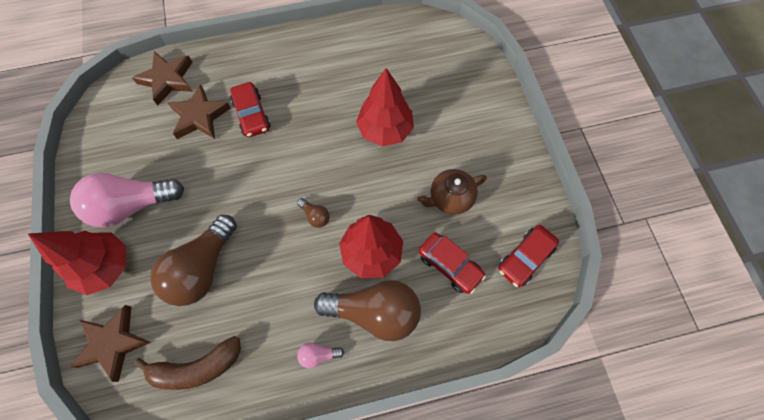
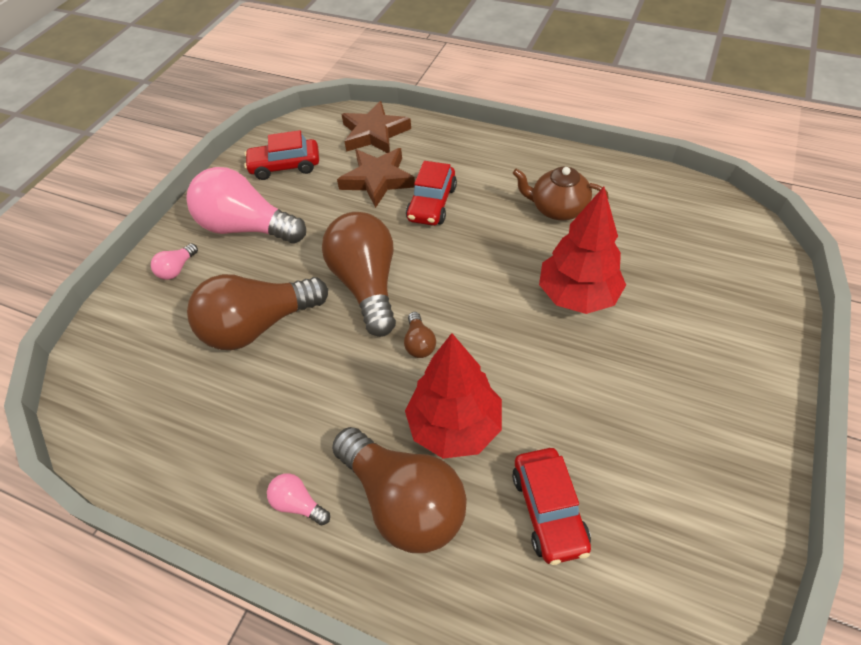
camera: 40 degrees right, 15 degrees down
red tree [28,231,126,295] -> pink light bulb [151,243,198,280]
brown star [70,305,151,382] -> none
brown banana [134,336,241,390] -> none
brown teapot [417,169,487,215] -> brown teapot moved to [512,167,609,220]
red car [498,225,559,287] -> red car moved to [244,130,319,180]
none -> brown light bulb [322,212,396,337]

